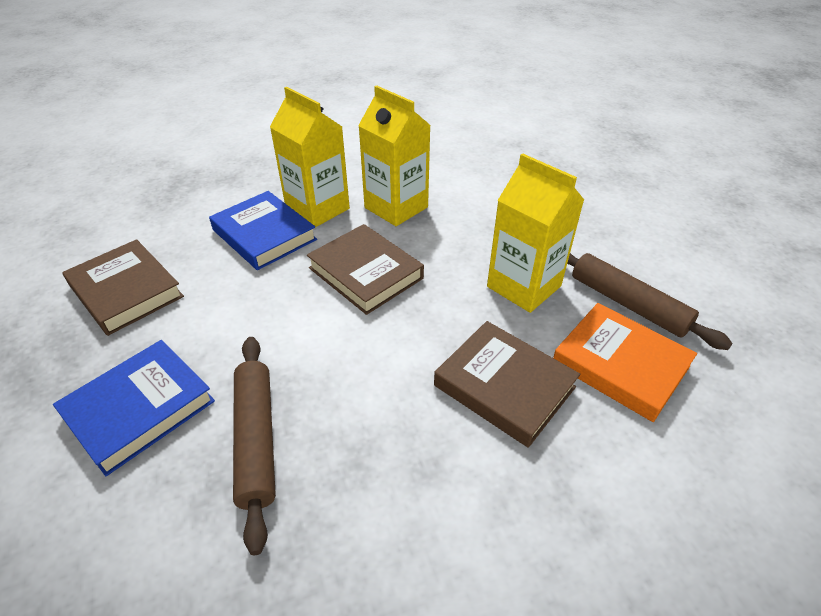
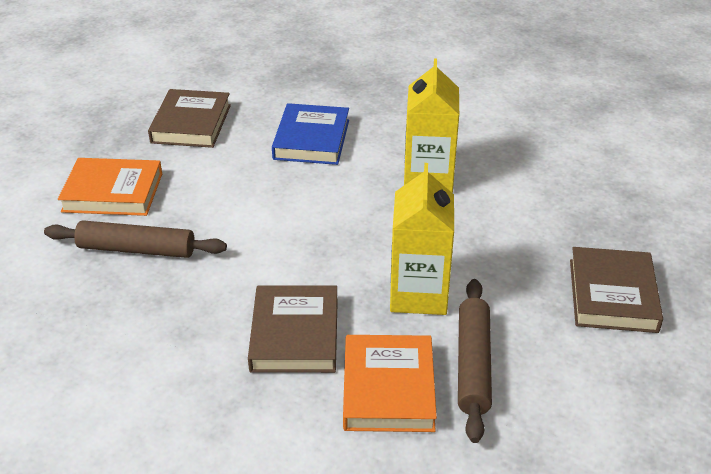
camera: 50 degrees right, 5 degrees down
blue book [53,340,215,476] -> orange book [58,158,162,216]
brown rolling pin [233,337,276,555] -> brown rolling pin turned 60 degrees clockwise [44,220,227,258]
yellow carton [270,87,350,227] -> none
brown book [307,224,424,315] -> brown book moved to [570,247,663,333]

